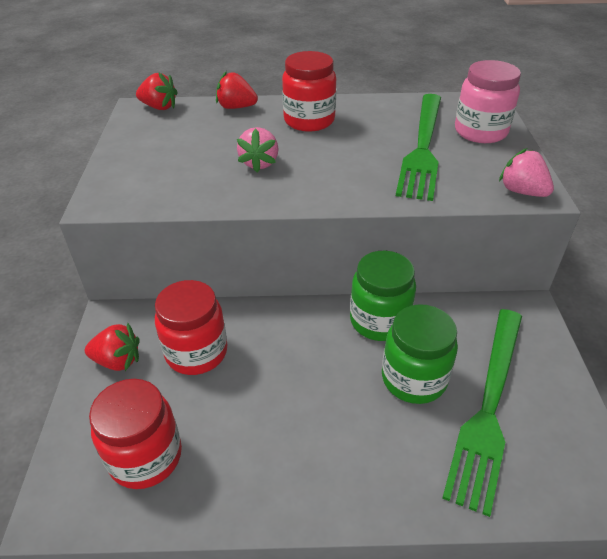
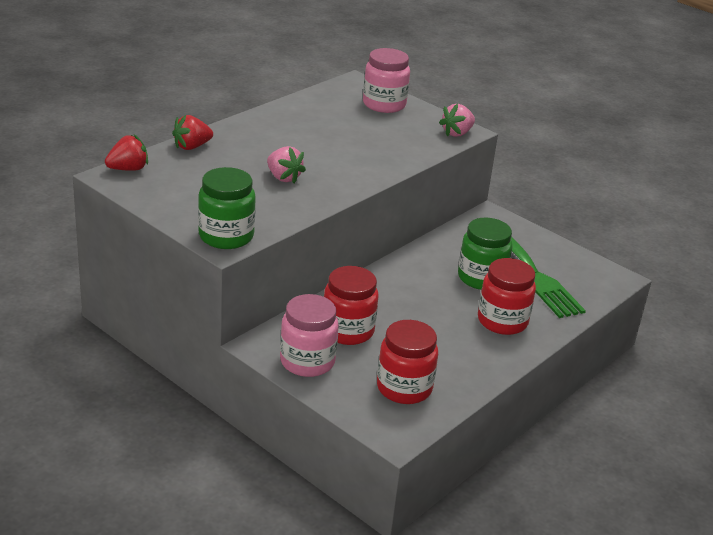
camera: 50 degrees left, 10 degrees down
red strawberry [85,323,140,371] -> pink jar [280,294,339,377]
red jar [282,51,336,132] -> red jar moved to [478,258,536,335]
green jar [350,251,416,341] -> green jar moved to [198,167,256,249]
green fork [396,94,441,201] -> none
pink strawberry [499,148,554,197] -> pink strawberry turned 45 degrees counterclockwise [439,104,475,137]

